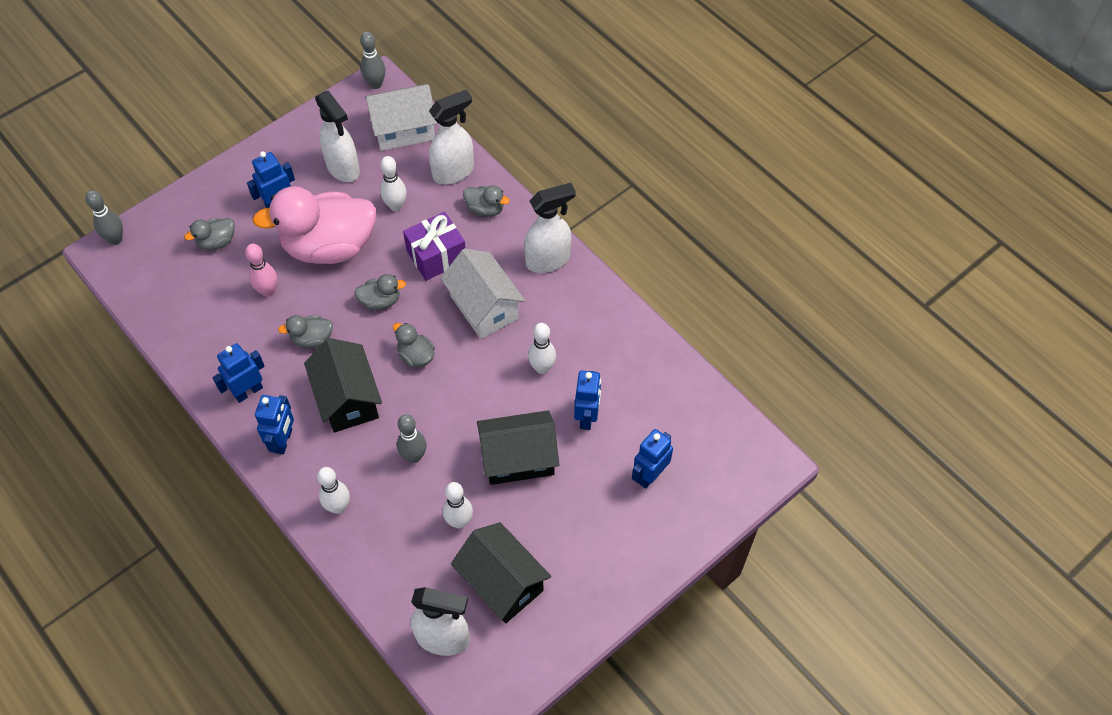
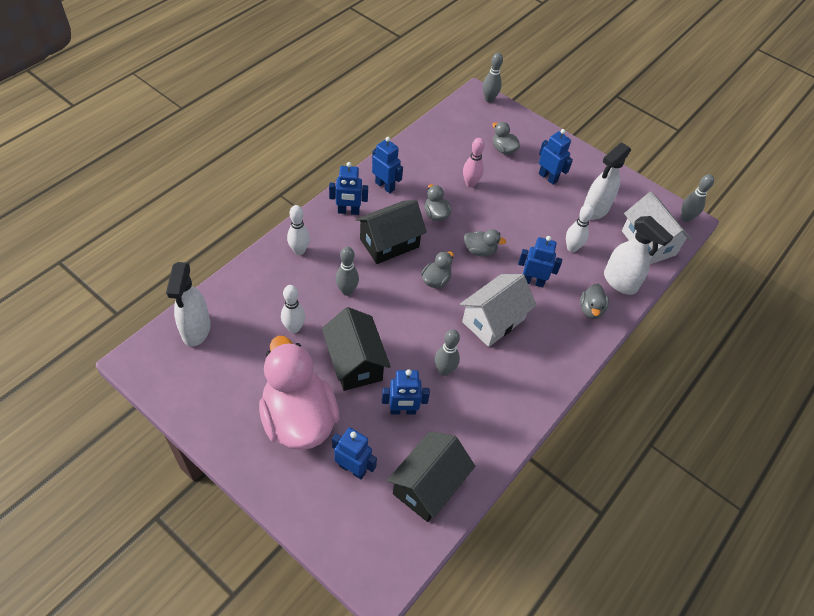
camera: 75 degrees right, 5 degrees down
pink duck [252,186,377,264] -> pink duck moved to [259,336,339,450]
grey duck [354,274,406,311] -> grey duck turned 60 degrees counterclockwise [464,229,506,257]
purple gift [403,212,466,281] -> blue robot [518,236,562,287]
black house [451,522,551,623] -> black house moved to [387,431,475,522]
white spray bottle [524,183,576,273] -> none
white bowling pin [528,323,556,374] -> grey bowling pin [435,329,460,376]

